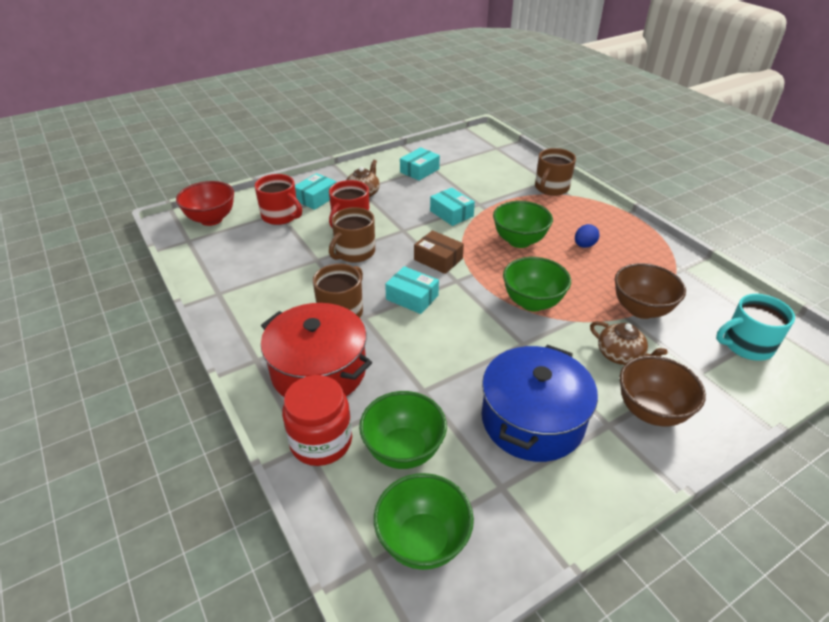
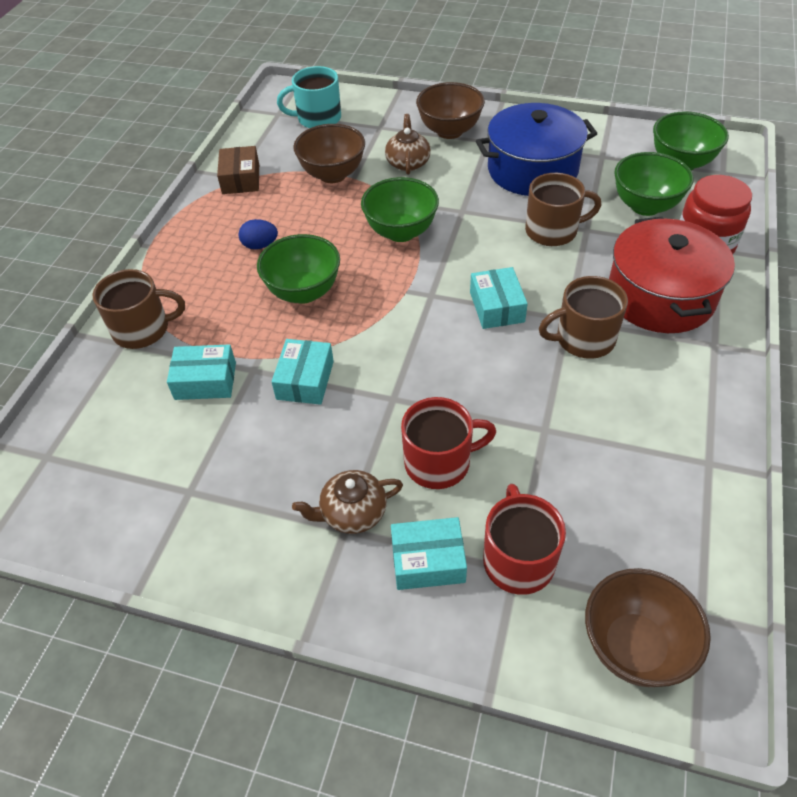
camera: 130 degrees left, 10 degrees up
red bowl [176,181,234,226] -> brown bowl [585,568,711,687]
brown mug [329,207,375,263] -> brown mug moved to [525,173,601,246]
turquoise box [400,147,440,181] -> turquoise box moved to [167,344,236,400]
brown box [414,230,464,274] -> brown box moved to [217,146,259,194]
turquoise mug [716,294,795,361] -> turquoise mug turned 135 degrees clockwise [277,66,341,128]

